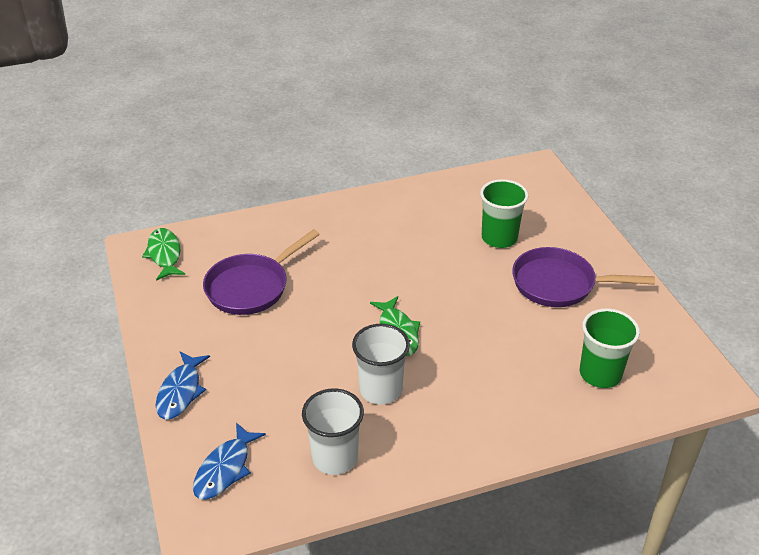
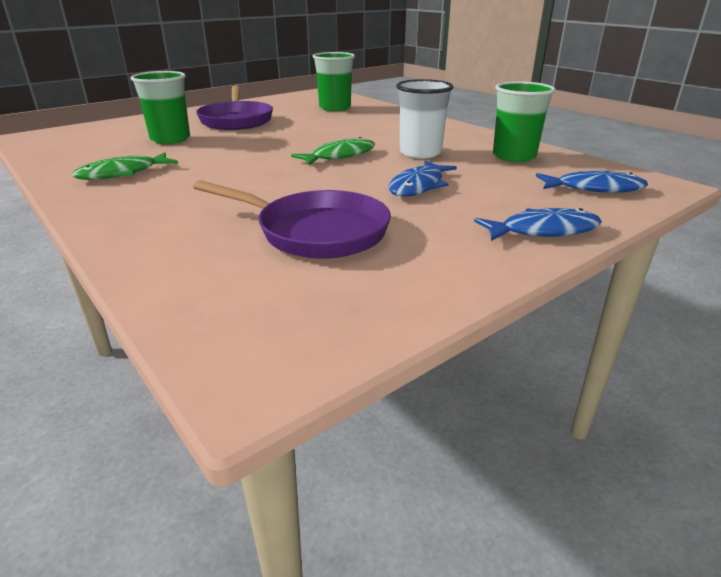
camera: 110 degrees left, 10 degrees down
green fish [142,228,185,281] -> green fish moved to [72,152,178,180]
white cup [302,389,364,475] -> green cup [493,81,555,162]
none -> blue fish [389,161,457,197]

